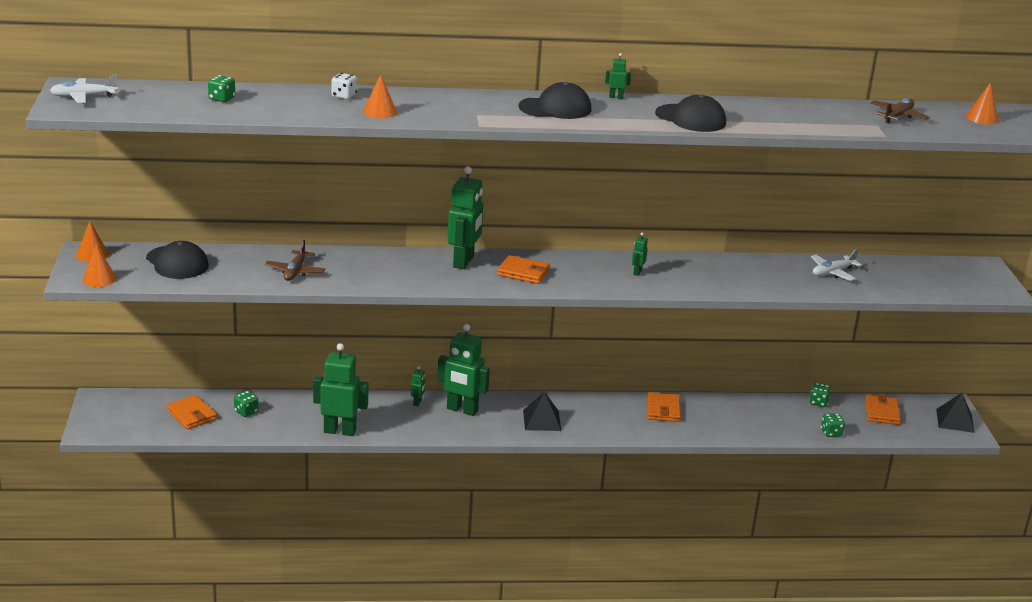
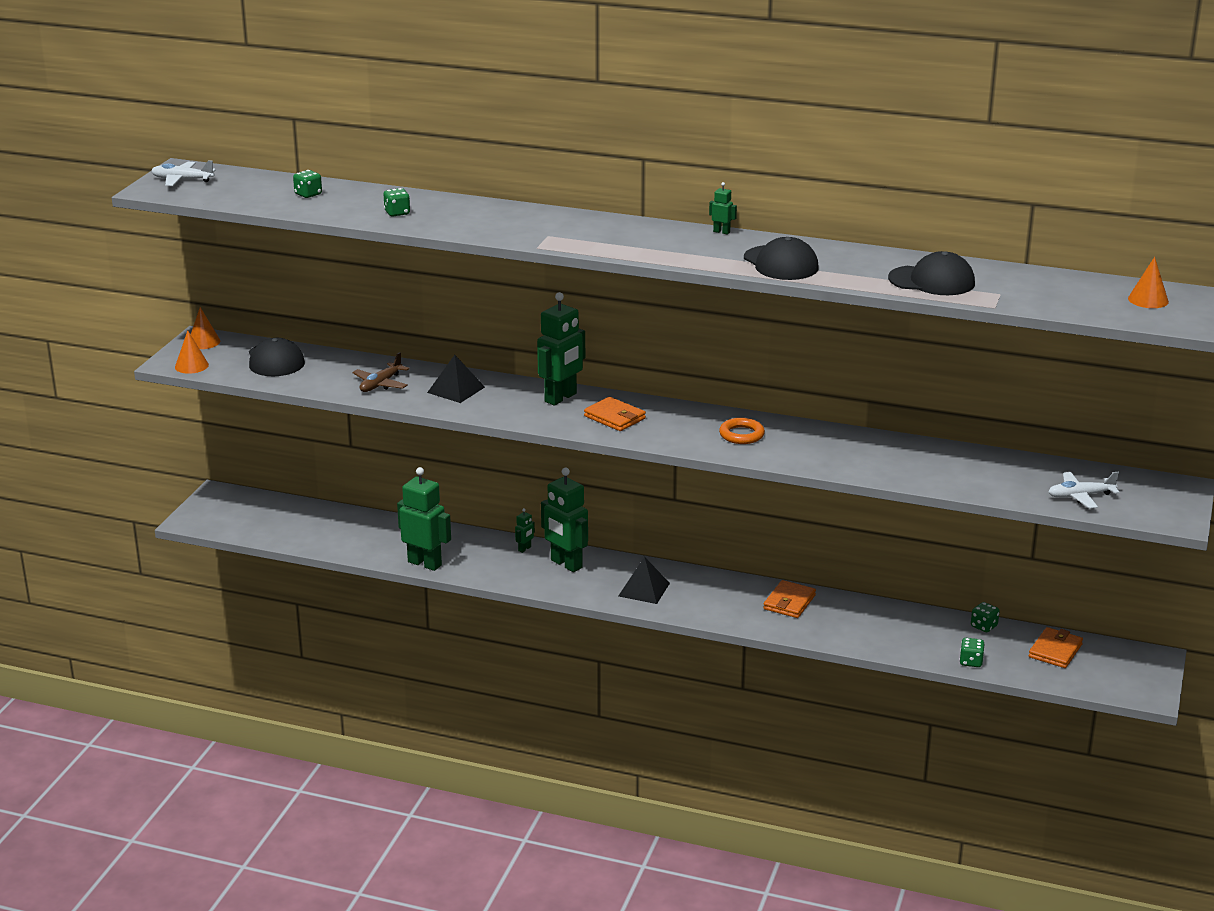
camera: 25 degrees right, 0 degrees up
orange wallet [167,395,217,429] -> none
green dice [234,391,258,417] -> green dice moved to [384,188,410,216]
white dice [331,73,357,99] -> none
orange cone [363,74,397,118] -> none
black cap [519,82,592,119] -> black cap moved to [888,251,975,295]
green robot [632,232,648,276] -> orange ring [719,418,765,444]
white plane [811,249,862,281] -> white plane moved to [1048,472,1120,509]
brown plane [870,98,929,123] -> none
black pyramid [936,393,975,433] -> black pyramid moved to [427,355,485,403]

